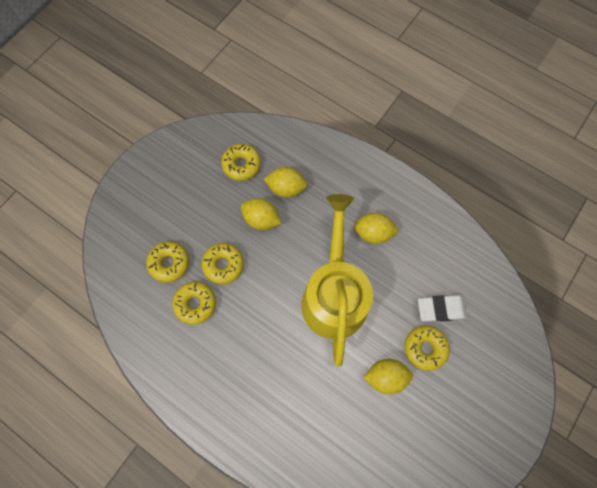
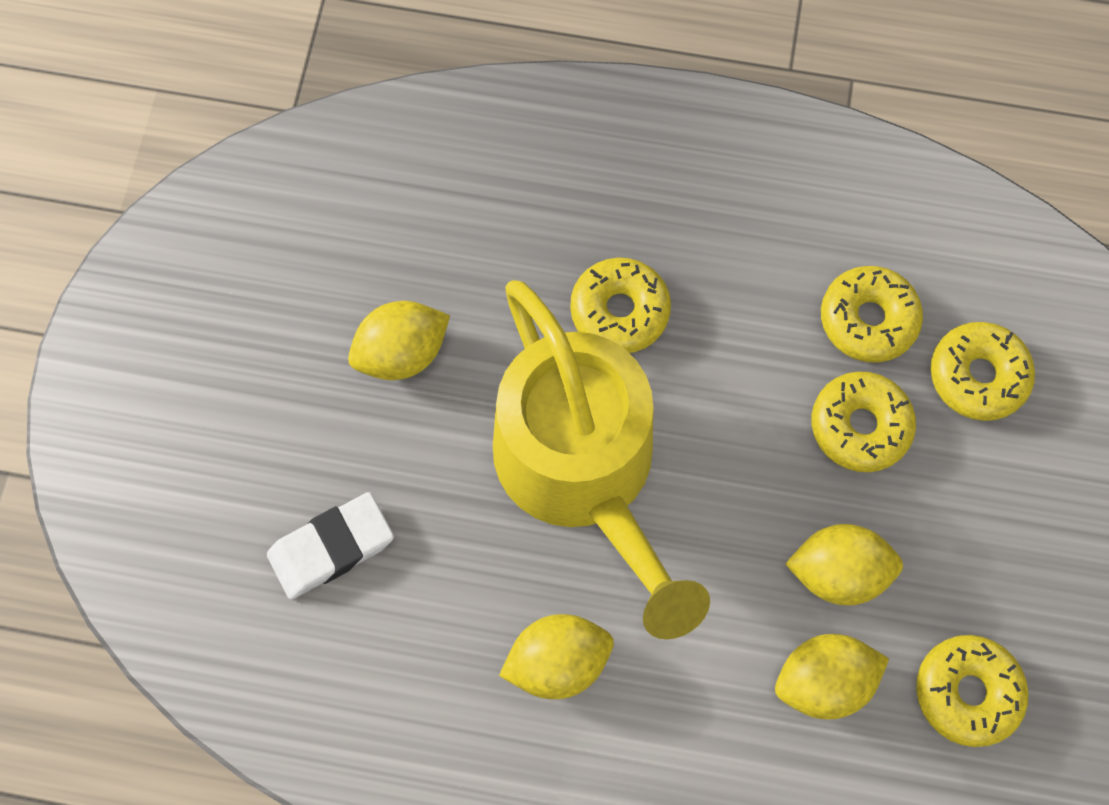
camera: 155 degrees right, 0 degrees up
yellow donut [405,325,450,371] -> yellow donut moved to [570,258,671,353]

